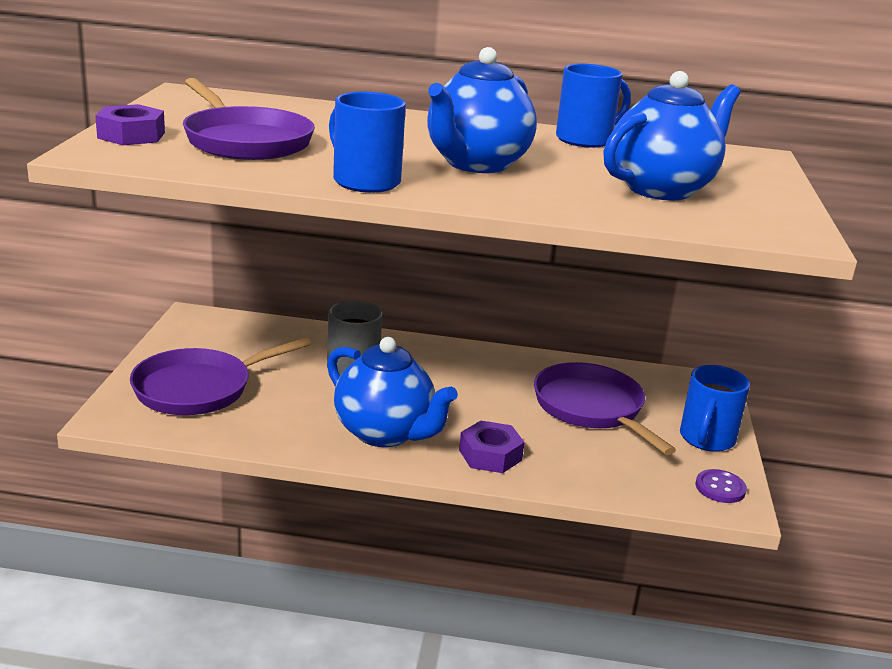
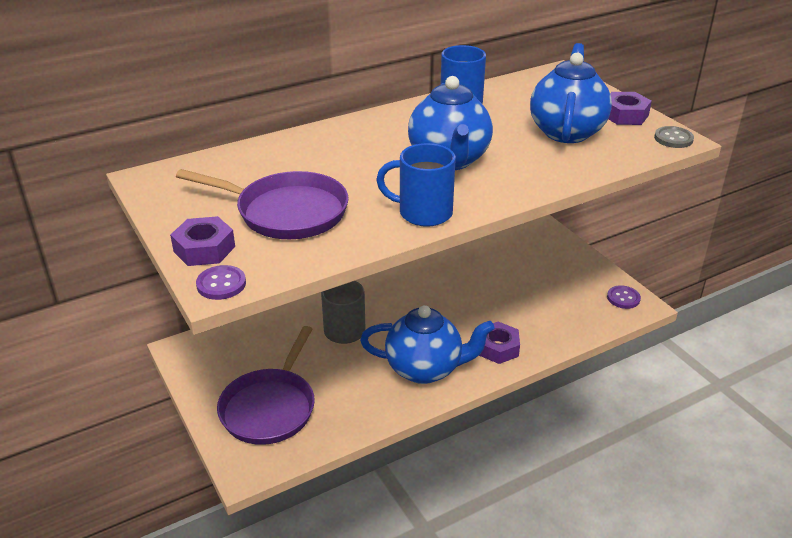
camera: 35 degrees left, 10 degrees up
purple pan [534,362,676,455] -> none
blue mug [680,365,750,452] -> none
none -> purple button [196,265,246,300]
none -> purple nut [608,92,652,125]
none -> grey button [654,126,694,148]

